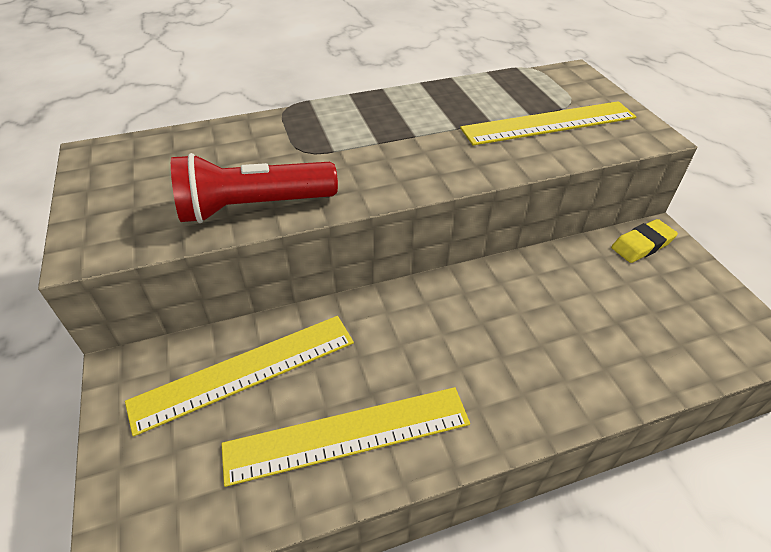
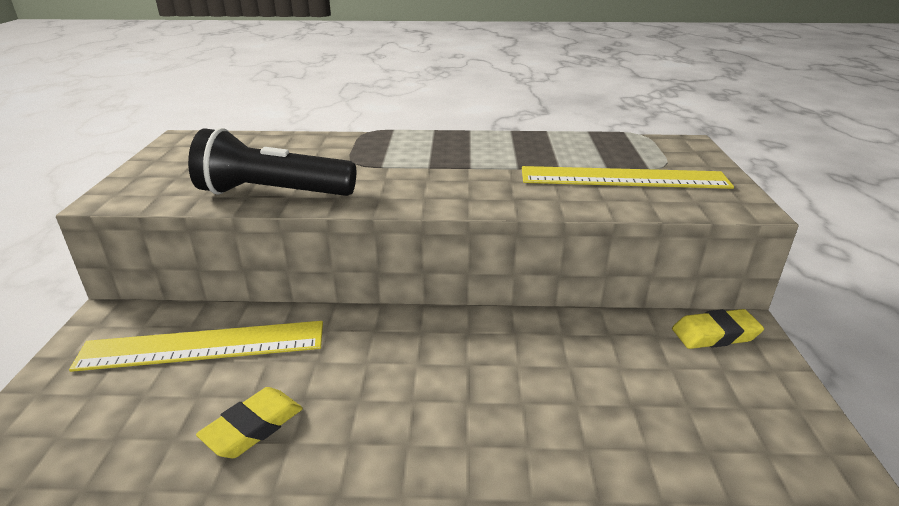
camera: 20 degrees right, 15 degrees down
red flashlight [171,153,338,223] -> black flashlight [188,128,356,196]
yellow ruler [221,387,470,487] -> yellow eraser [196,387,303,458]

